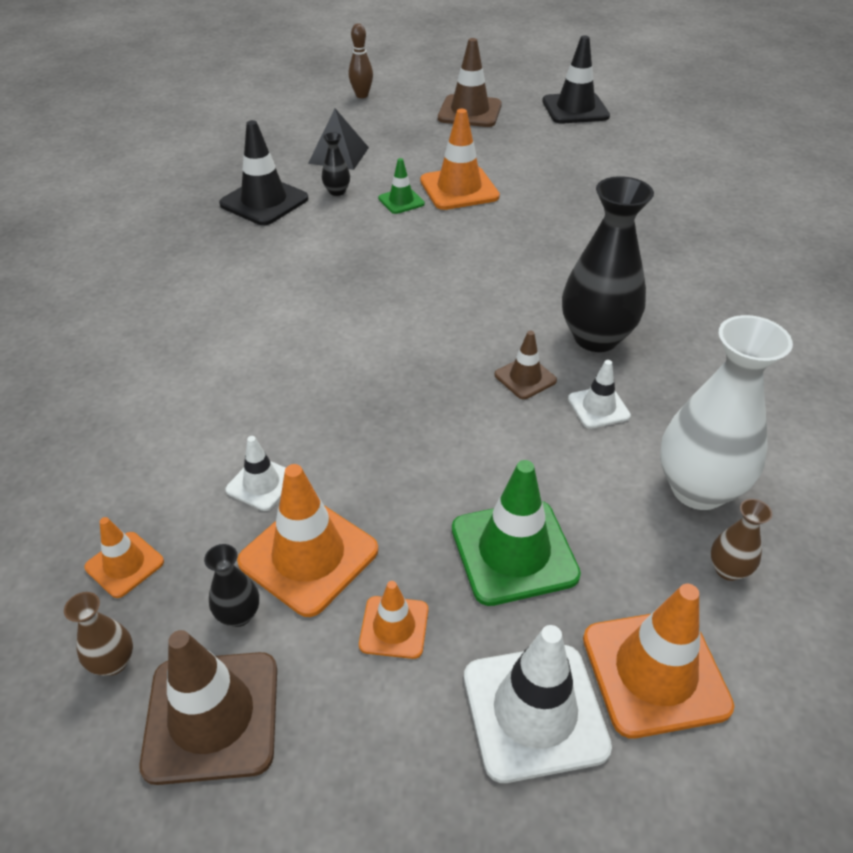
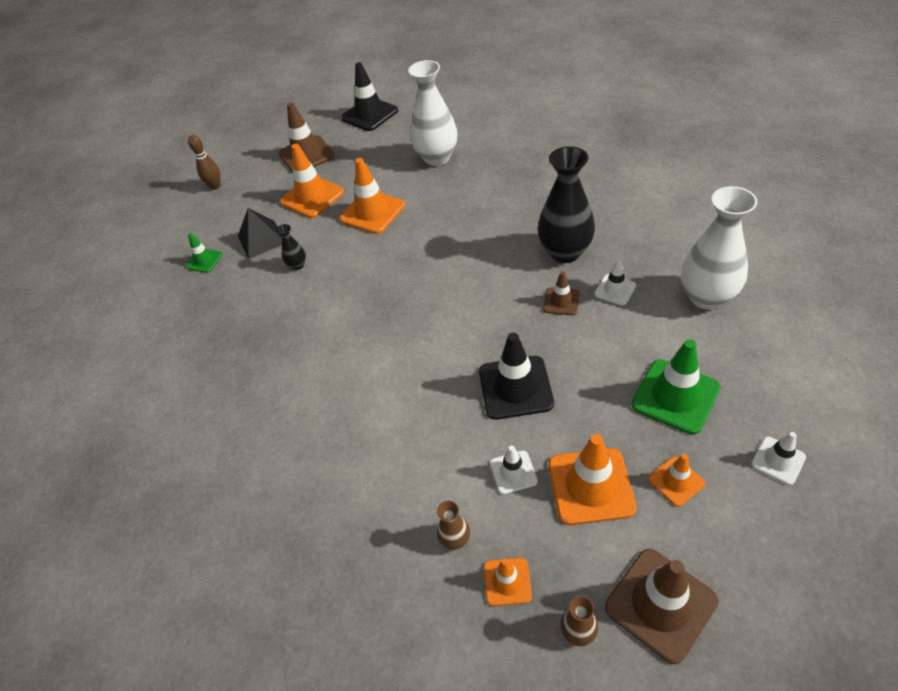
camera: 35 degrees left, 5 degrees up
black vase [204,544,259,627] -> none
black traffic cone [219,120,308,225] -> black traffic cone moved to [479,332,554,420]
green traffic cone [378,158,425,214] -> green traffic cone moved to [186,233,223,273]
white traffic cone [464,625,612,783] -> white traffic cone [751,432,806,485], size x0.55
orange traffic cone [583,584,734,739] -> orange traffic cone moved to [280,144,344,218]
brown vase [711,499,772,581] -> brown vase moved to [437,501,470,550]
none -> white vase [408,60,457,166]

